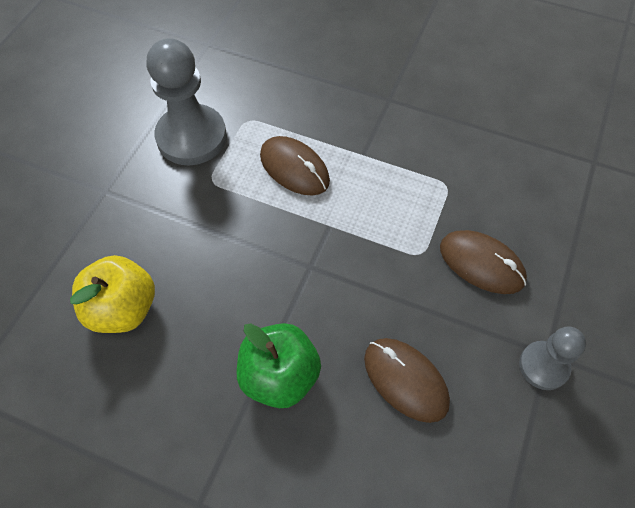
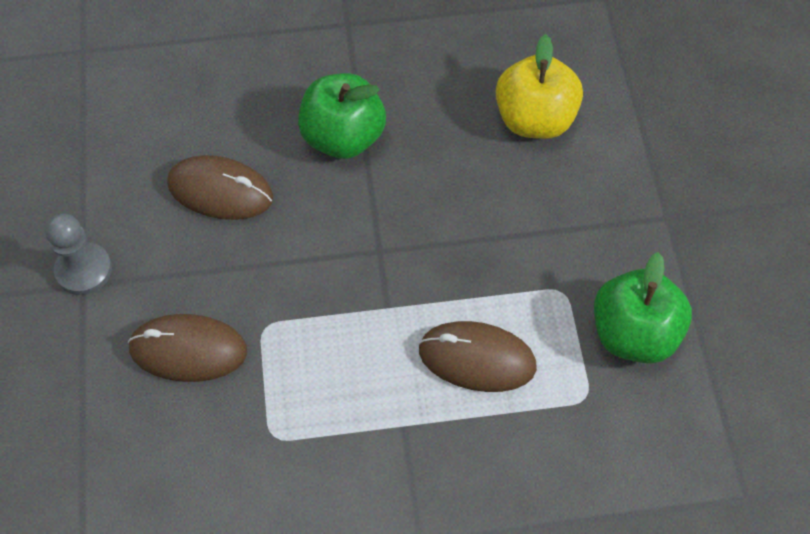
camera: 150 degrees right, 0 degrees up
grey pawn [147,38,227,165] -> green apple [594,252,692,363]

